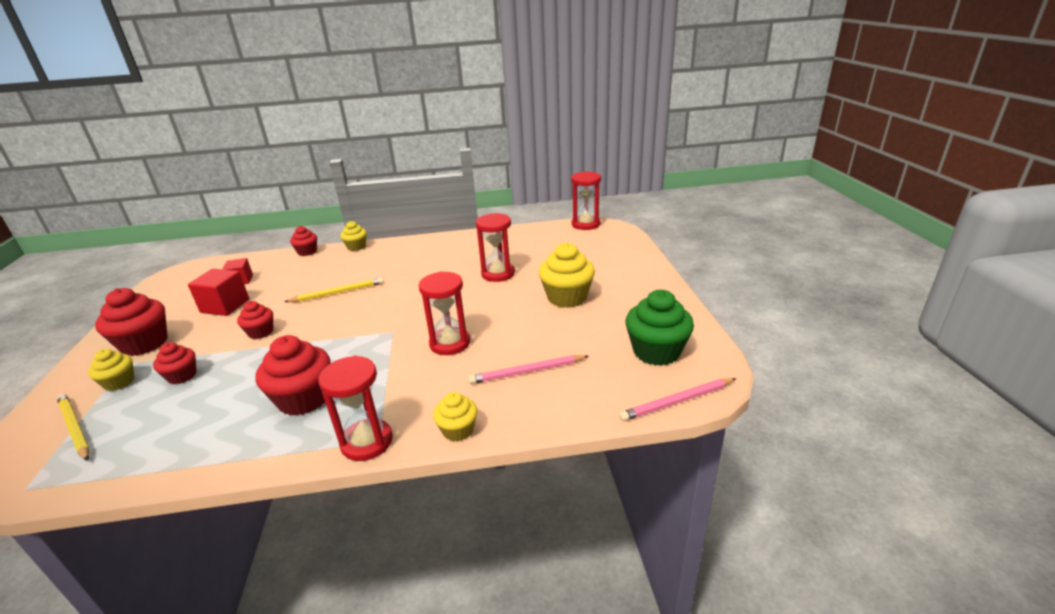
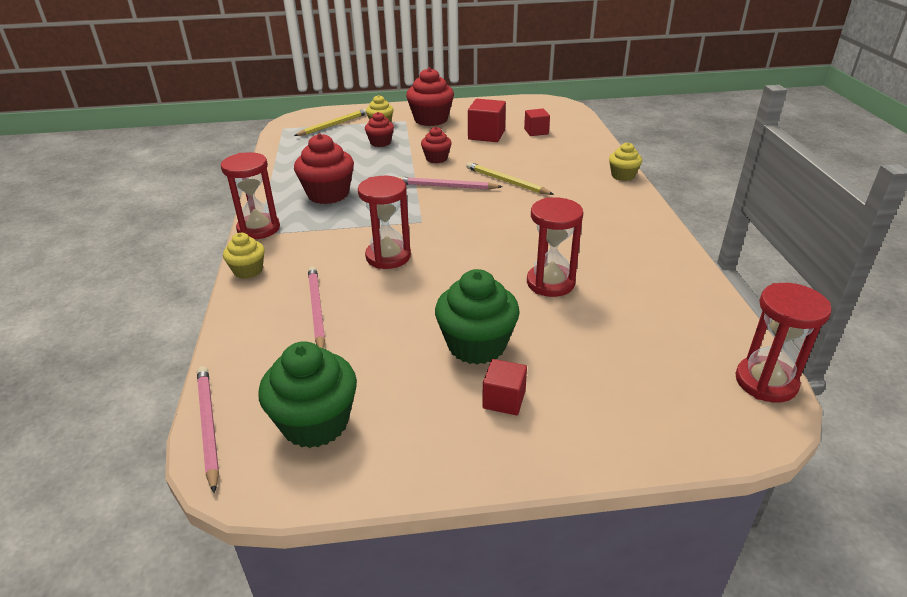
camera: 90 degrees right, 5 degrees up
yellow pencil [284,277,384,302] -> yellow pencil turned 150 degrees clockwise [466,162,554,195]
red cupcake [290,226,317,256] -> none
yellow cupcake [539,243,595,308] -> green cupcake [435,269,520,364]
none -> pink pencil [398,177,502,190]
none -> red cube [482,359,527,415]

